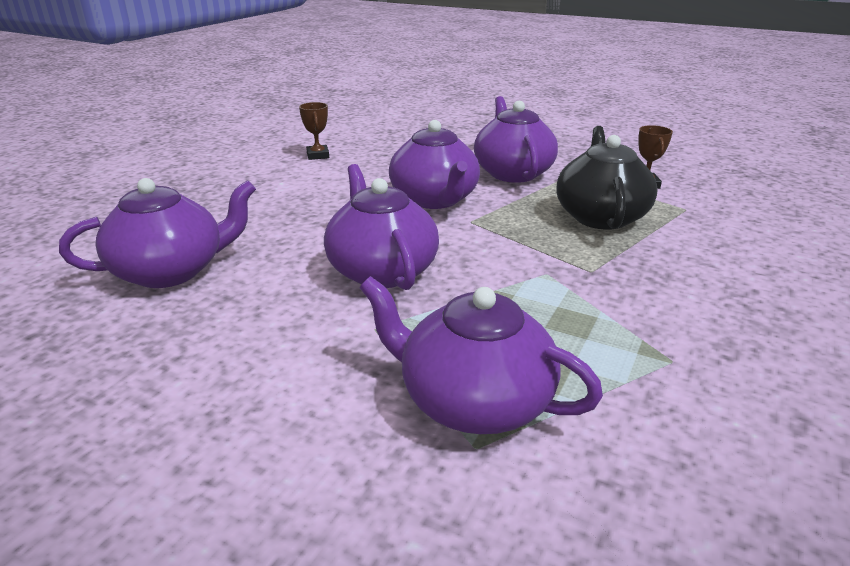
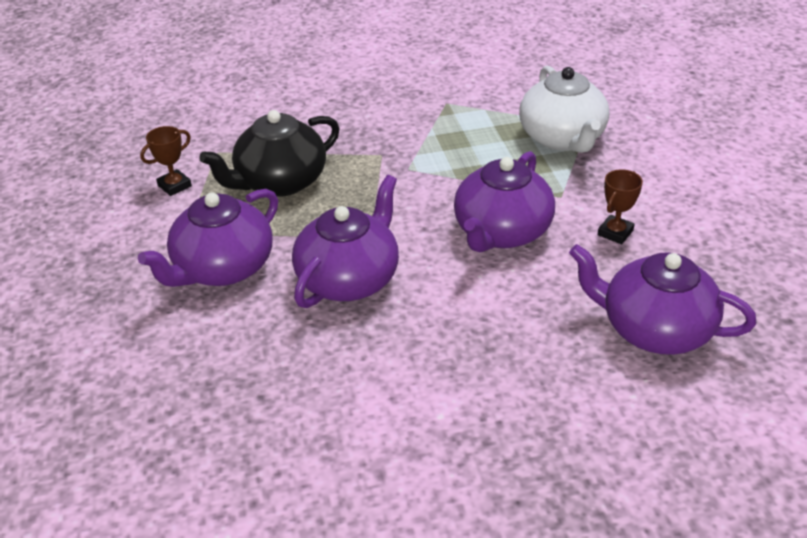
camera: 130 degrees left, 10 degrees up
brown trophy [299,102,329,160] -> brown trophy moved to [598,169,643,244]
purple teapot [360,276,603,434] -> white teapot [519,66,609,153]

